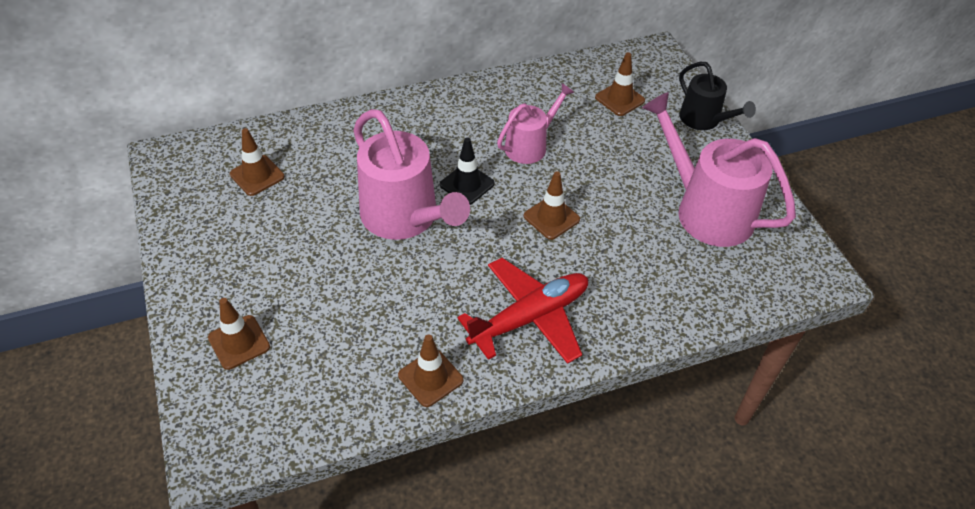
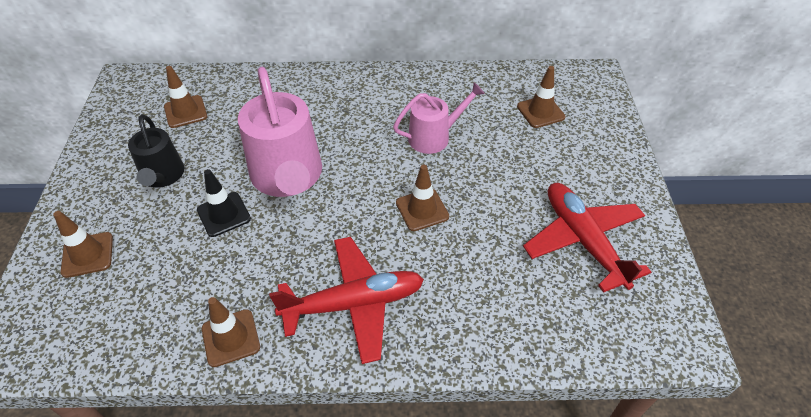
camera: 20 degrees right, 0 degrees up
black traffic cone [440,138,495,205] -> black traffic cone moved to [197,169,251,237]
pink watering can [642,92,796,247] -> red plane [523,183,651,293]
black watering can [679,62,756,130] -> black watering can moved to [128,114,184,188]

